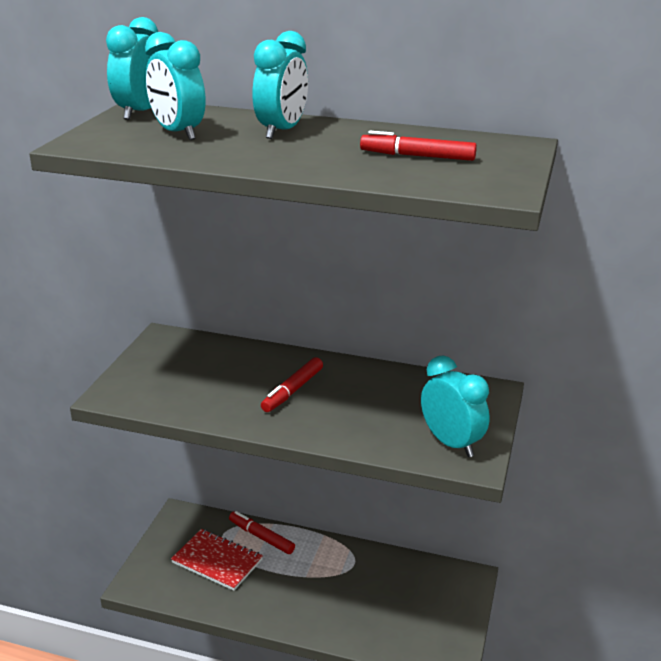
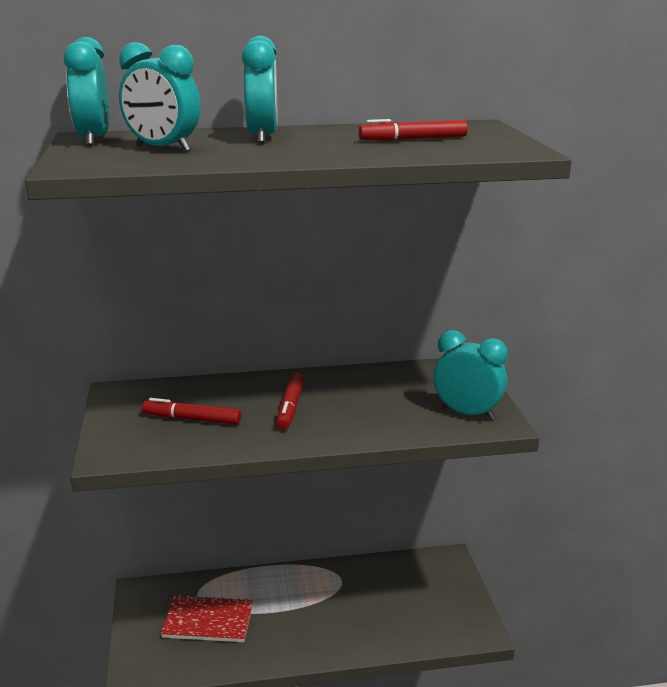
camera: 25 degrees left, 5 degrees down
red marker [229,511,295,554] -> red marker moved to [142,398,241,425]

